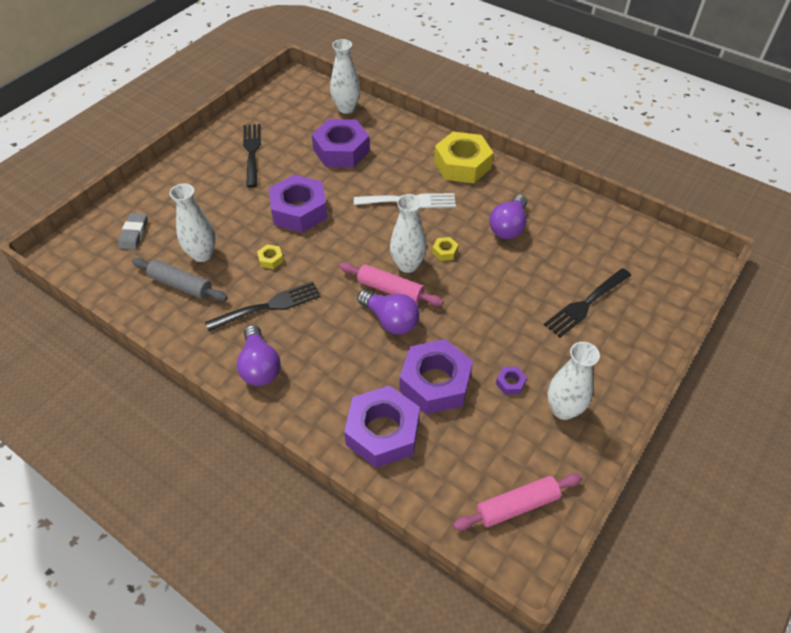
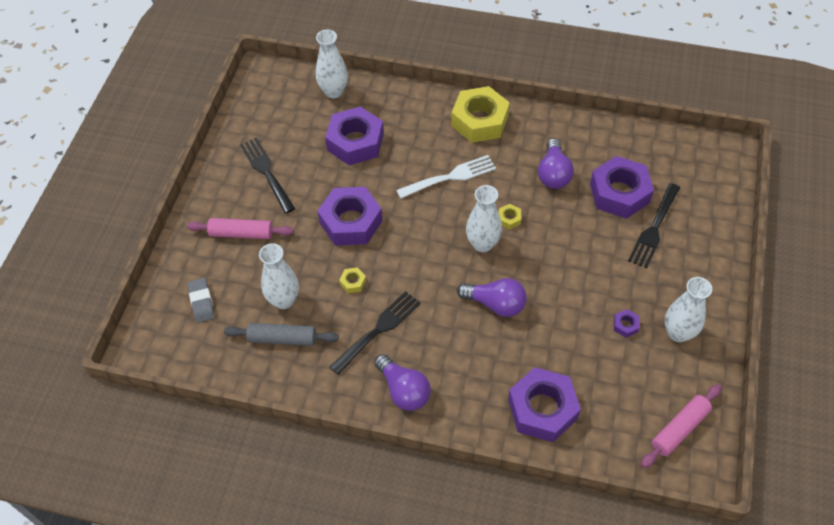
camera: 20 degrees left, 5 degrees up
pink rolling pin [339,262,444,306] -> pink rolling pin moved to [187,218,294,239]
purple nut [400,339,473,414] -> purple nut moved to [590,156,654,219]

